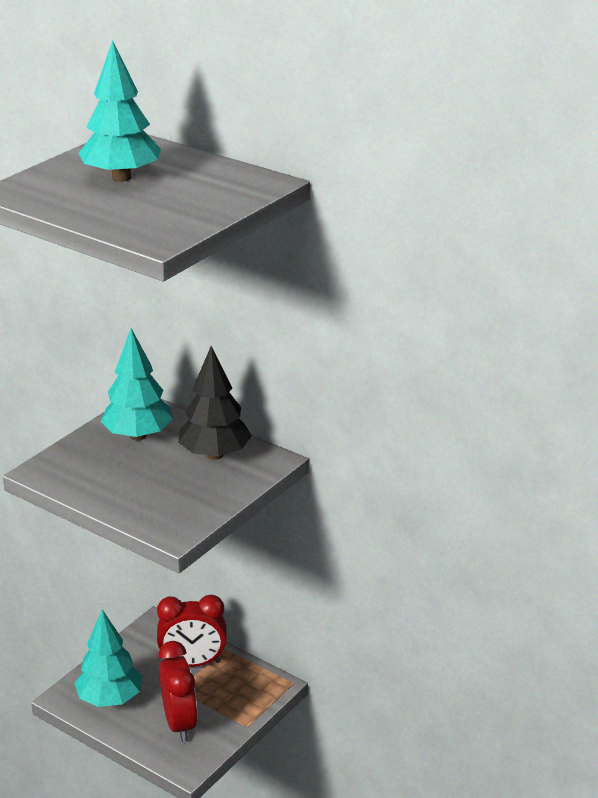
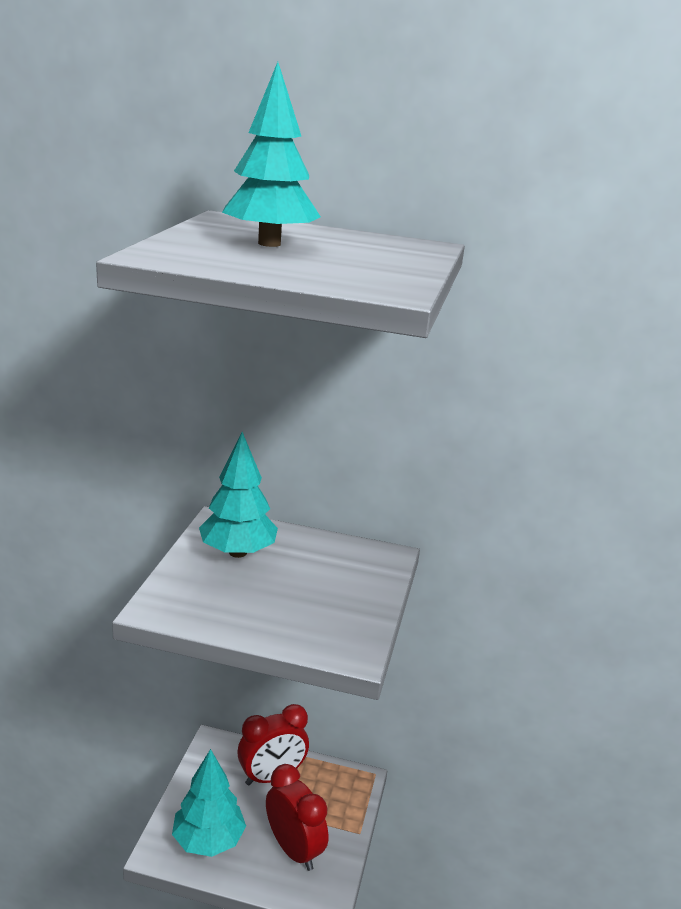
camera: 25 degrees left, 5 degrees down
black tree [178,346,252,460] -> none

